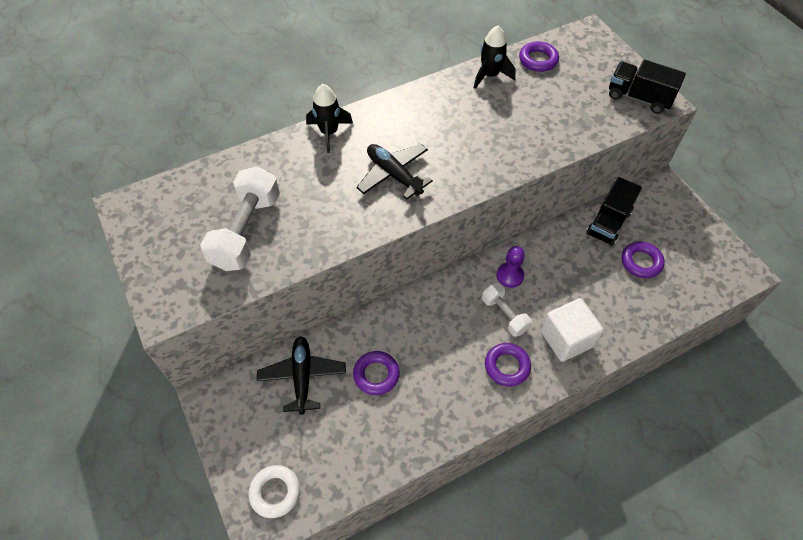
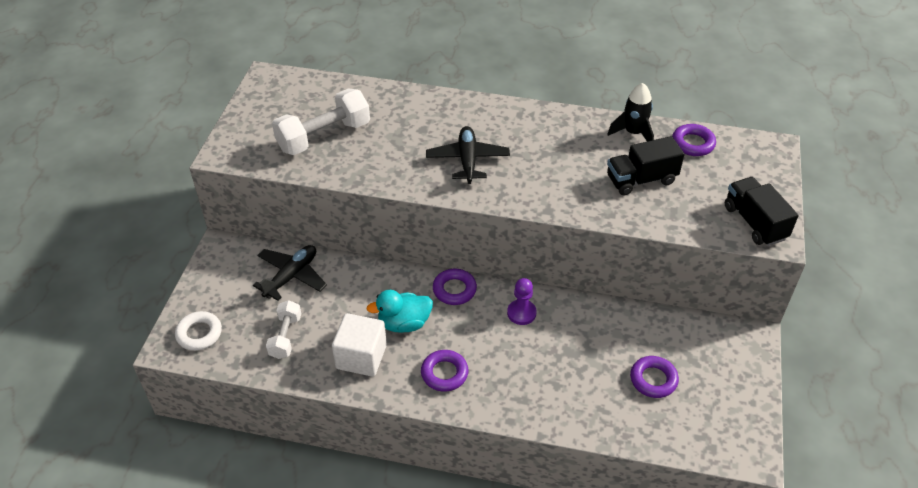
camera: 40 degrees right, 10 degrees down
black rocket [306,84,353,153] -> none
purple ring [353,351,400,395] -> purple ring moved to [433,269,477,305]
white dumbbell [482,283,532,337] -> white dumbbell moved to [266,300,301,359]
white cube [541,298,604,362] -> white cube moved to [332,313,387,377]
black truck [586,177,642,246] -> black truck moved to [607,136,685,195]
none -> turquoise duck [367,290,433,333]

